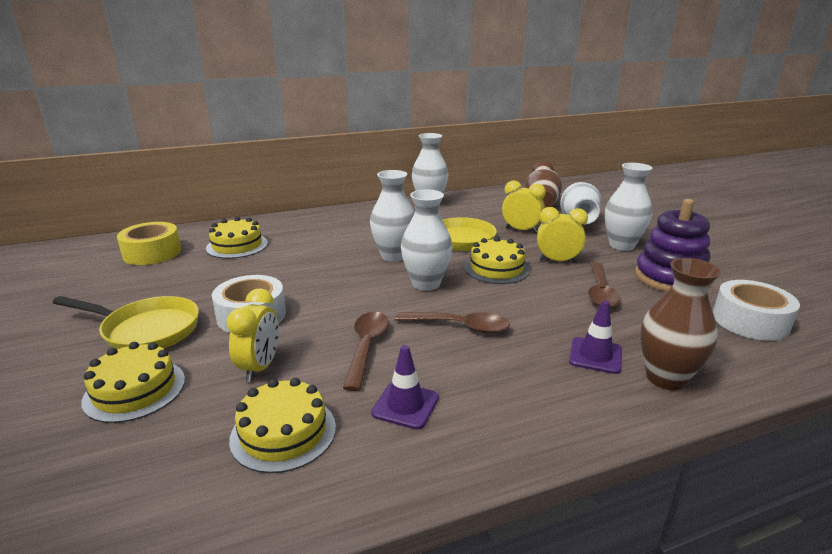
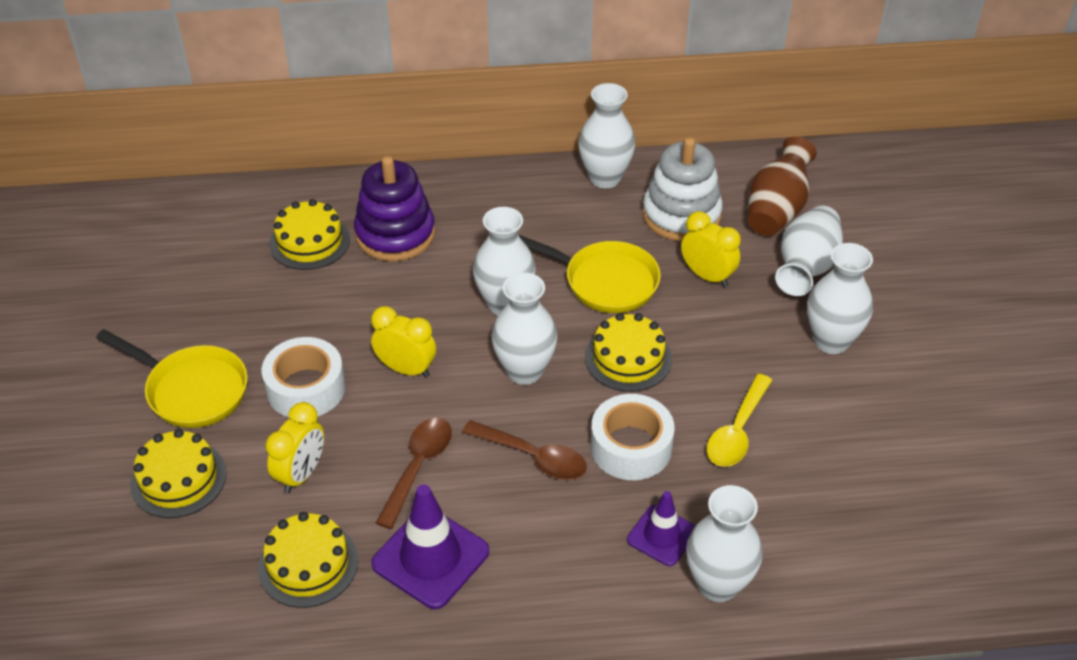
camera: 15 degrees right, 20 degrees up
yellow tape [117,222,181,265] -> none
purple traffic cone [371,345,439,429] -> purple traffic cone [371,484,489,609], size x1.61
yellow clock [537,207,588,263] -> yellow clock moved to [371,306,436,378]
brown spoon [588,262,621,307] -> yellow spoon [707,374,772,467]
purple stacking toy [635,199,711,292] -> purple stacking toy moved to [354,156,435,261]
brown vase [640,258,721,390] -> white vase [686,485,763,602]
white tape [713,280,800,341] -> white tape moved to [591,394,675,480]
none -> white stacking toy [643,137,723,241]

